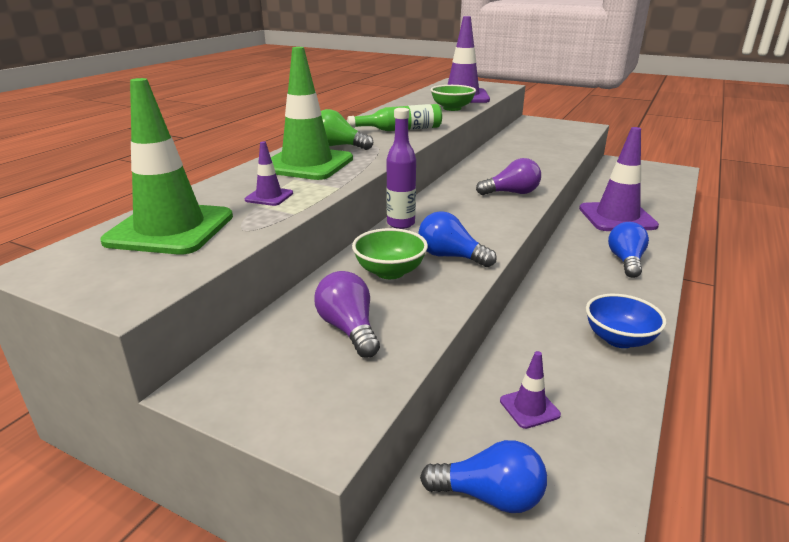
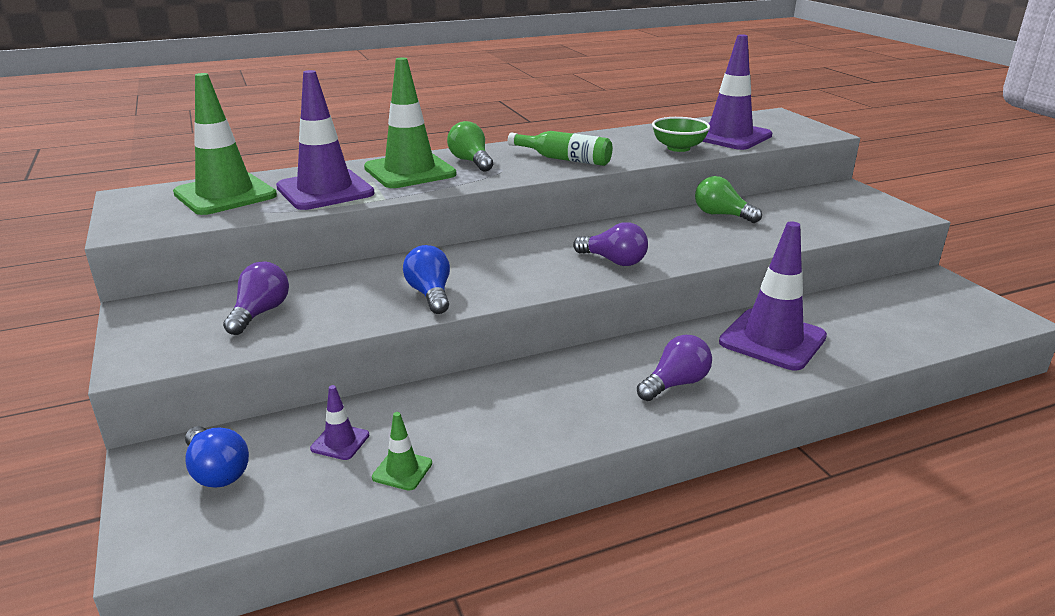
camera: 40 degrees right, 0 degrees up
purple traffic cone [244,141,293,206] -> purple traffic cone [276,70,374,210], size x2.28
green bowl [352,228,428,279] -> none
purple bottle [386,108,416,229] -> none
blue bowl [586,294,666,348] -> none
blue light bulb [608,222,649,278] -> purple light bulb [637,335,712,401]
none -> green traffic cone [372,412,432,491]
none -> green light bulb [695,176,762,223]

